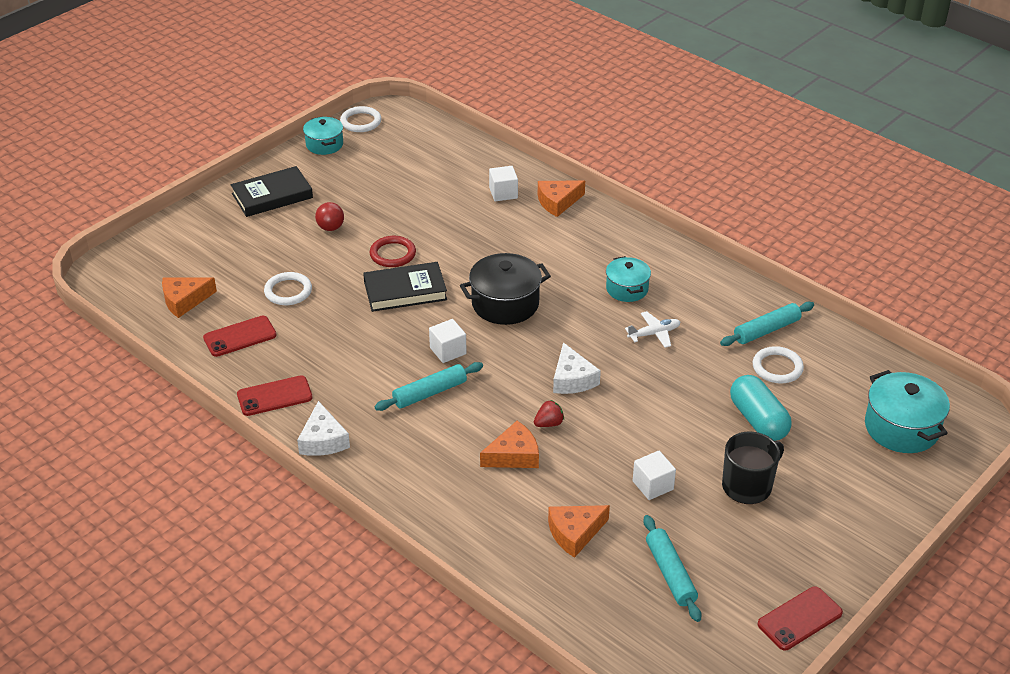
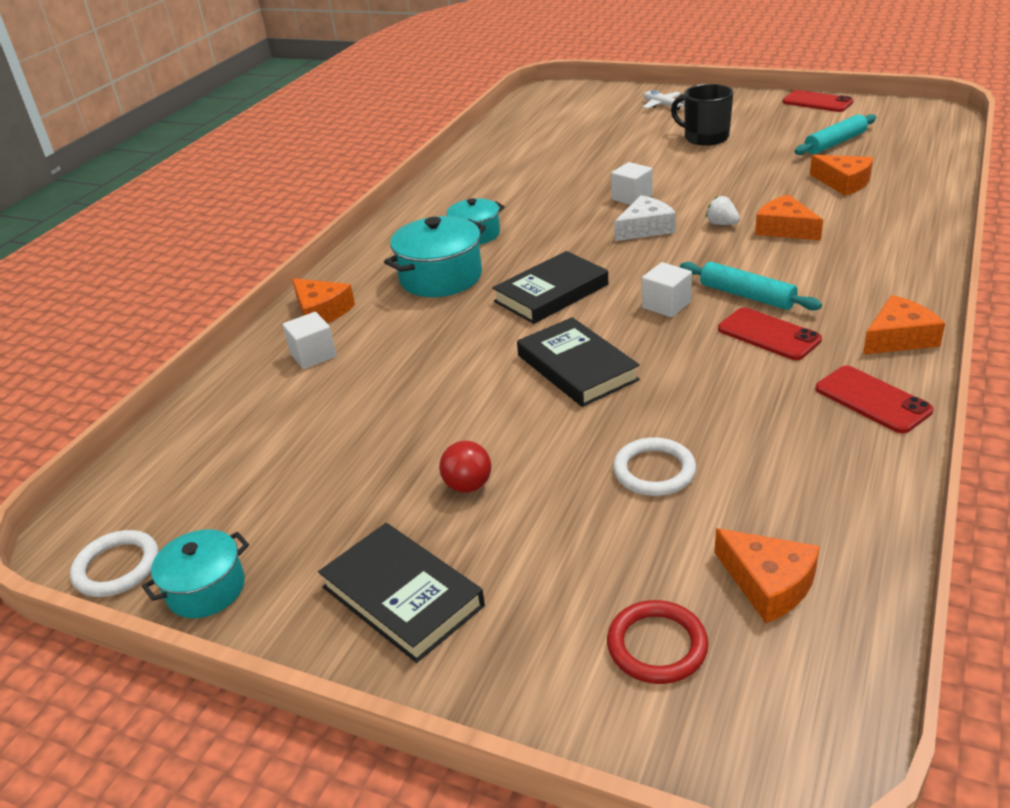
camera: 105 degrees left, 5 degrees down
red phone [203,316,277,357] -> red phone moved to [718,307,822,360]
white cheese [297,401,350,456] -> orange cheese [863,295,945,355]
red ring [369,236,416,267] -> red ring moved to [607,600,708,684]
black pot [460,253,551,325] -> black book [492,251,608,324]
red strawberry [534,400,564,427] -> white strawberry [706,196,740,225]
white plane [625,311,680,348] -> white plane moved to [643,90,684,110]
white cube [633,451,676,500] -> white cube moved to [611,162,653,205]
turquoise rolling pin [720,302,814,346] -> none
turquoise capsule [730,375,792,441] -> none
white ring [753,346,804,383] -> none
turquoise pot [865,370,950,453] -> turquoise pot moved to [384,216,486,297]

